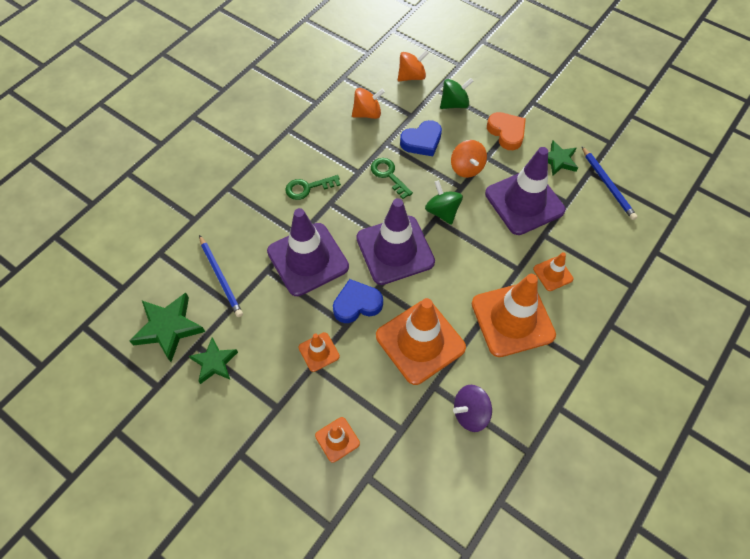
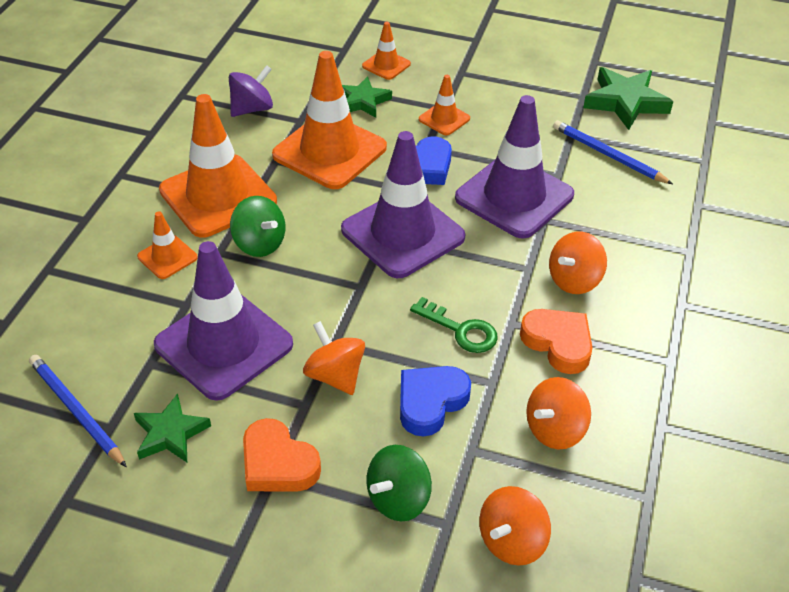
camera: 160 degrees right, 15 degrees down
green star [189,337,238,384] -> green star moved to [342,76,392,117]
green key [285,175,341,200] -> orange spinning top [549,232,607,294]
green spinning top [425,180,463,225] -> green spinning top moved to [230,196,286,257]
none -> orange heart [520,309,593,374]

